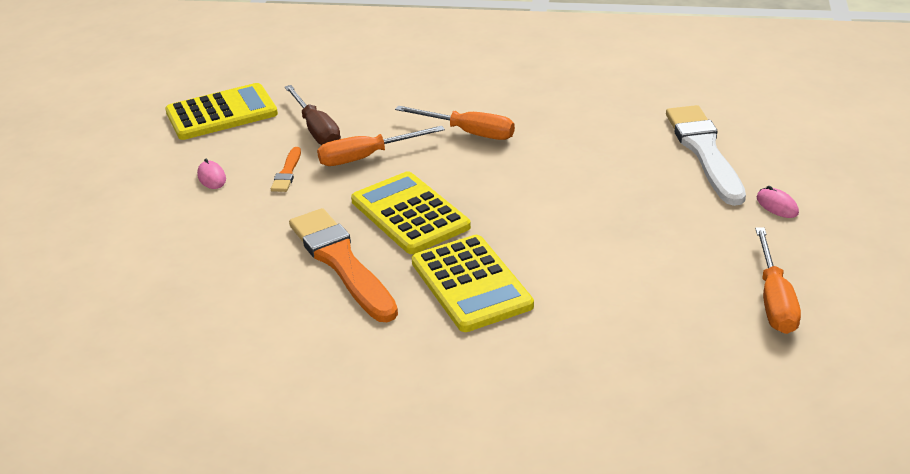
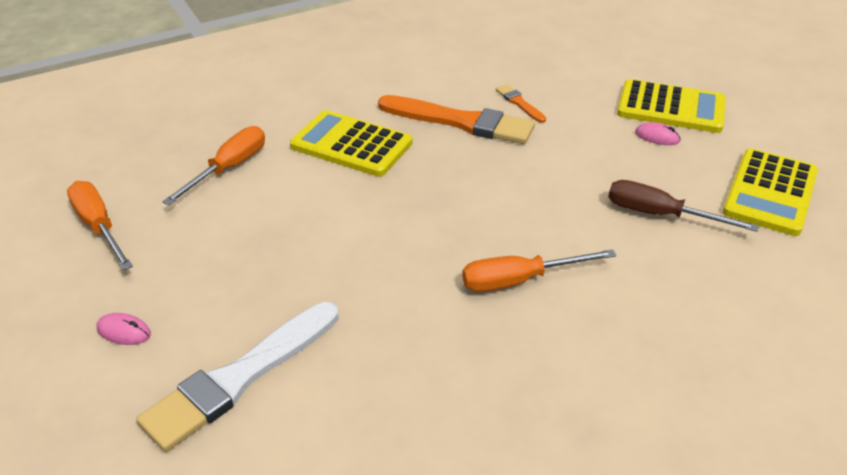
camera: 140 degrees right, 5 degrees up
orange brush [271,147,301,192] -> orange brush moved to [496,84,546,123]
orange screwdriver [317,126,445,166] -> orange screwdriver moved to [162,126,265,205]
yellow calculator [351,171,471,254] -> yellow calculator moved to [617,79,726,133]
white brush [666,105,746,206] -> white brush turned 90 degrees clockwise [136,302,339,452]

